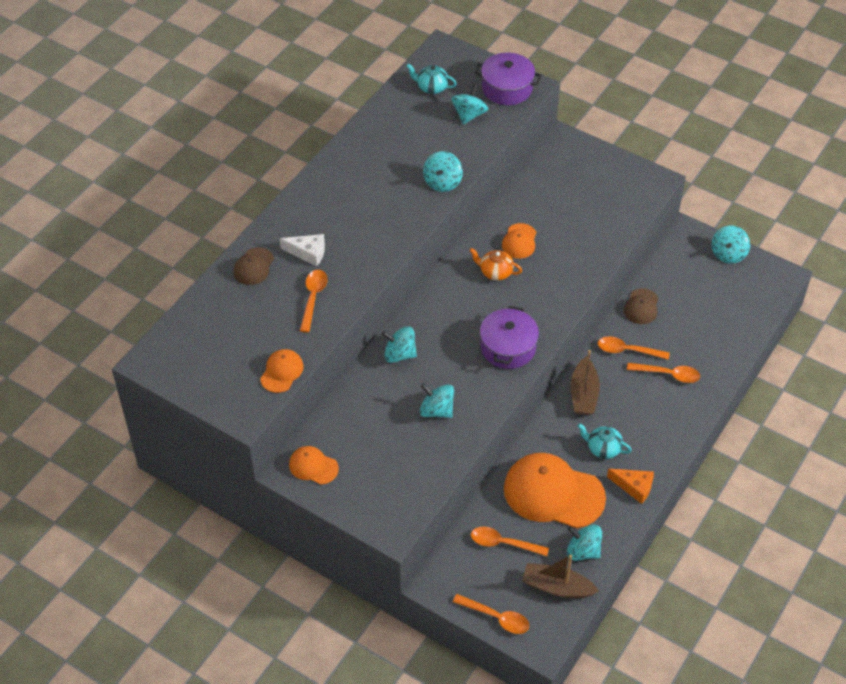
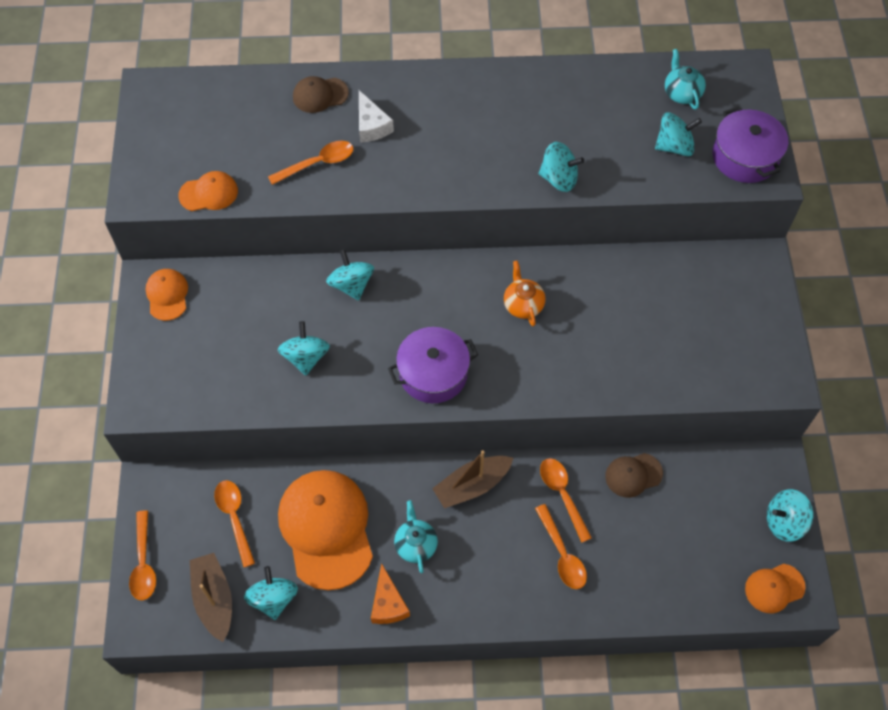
camera: 55 degrees right, 10 degrees up
turquoise spinning top [423,151,463,192] -> turquoise spinning top turned 150 degrees counterclockwise [539,142,584,192]
orange cap [502,223,536,259] -> orange cap moved to [745,564,806,613]

